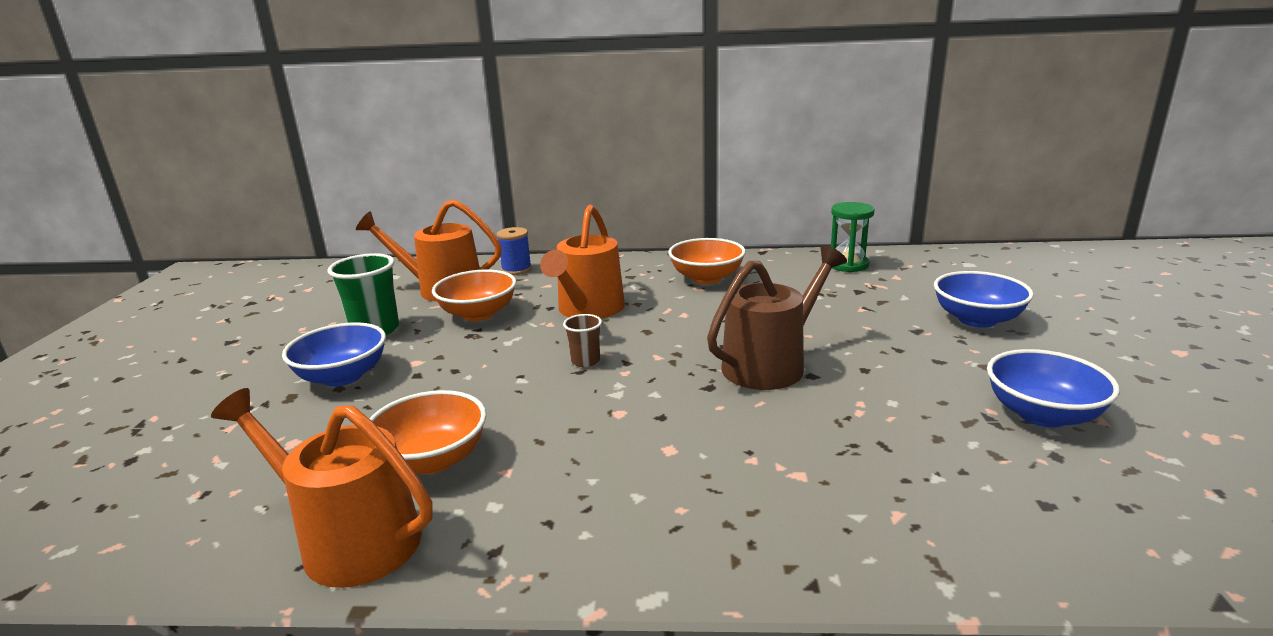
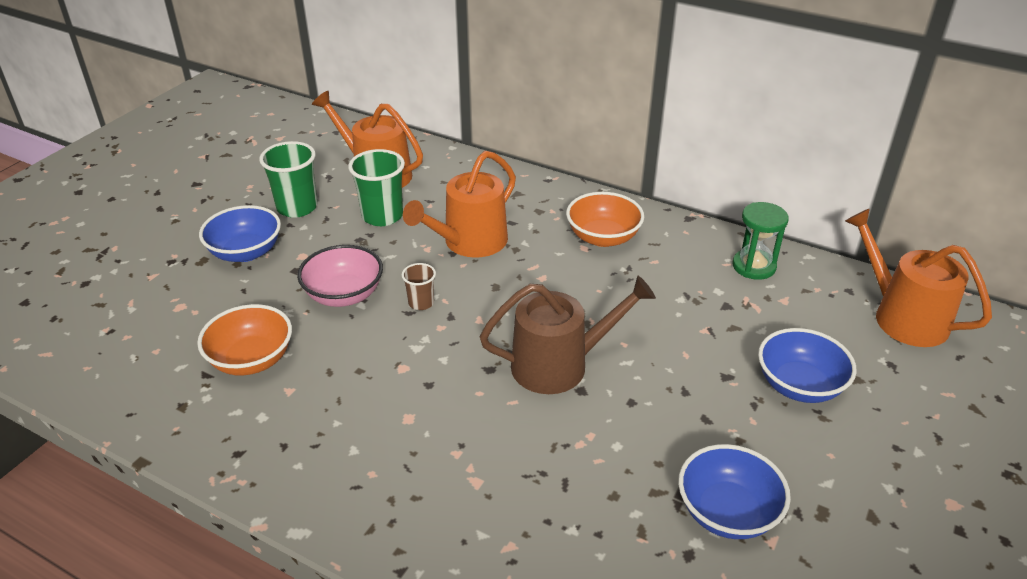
camera: 25 degrees right, 15 degrees up
orange watering can [211,388,433,588] -> orange watering can moved to [845,208,992,347]
orange bowl [432,269,516,321] -> green cup [348,149,405,226]
blue spool [497,227,532,275] -> none
none -> pink bowl [297,245,383,307]

